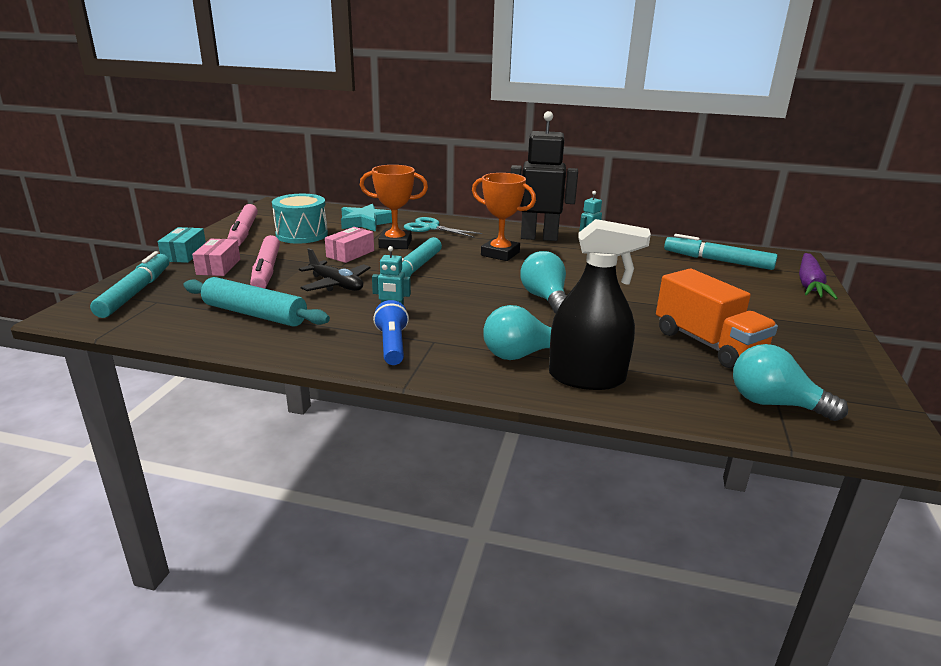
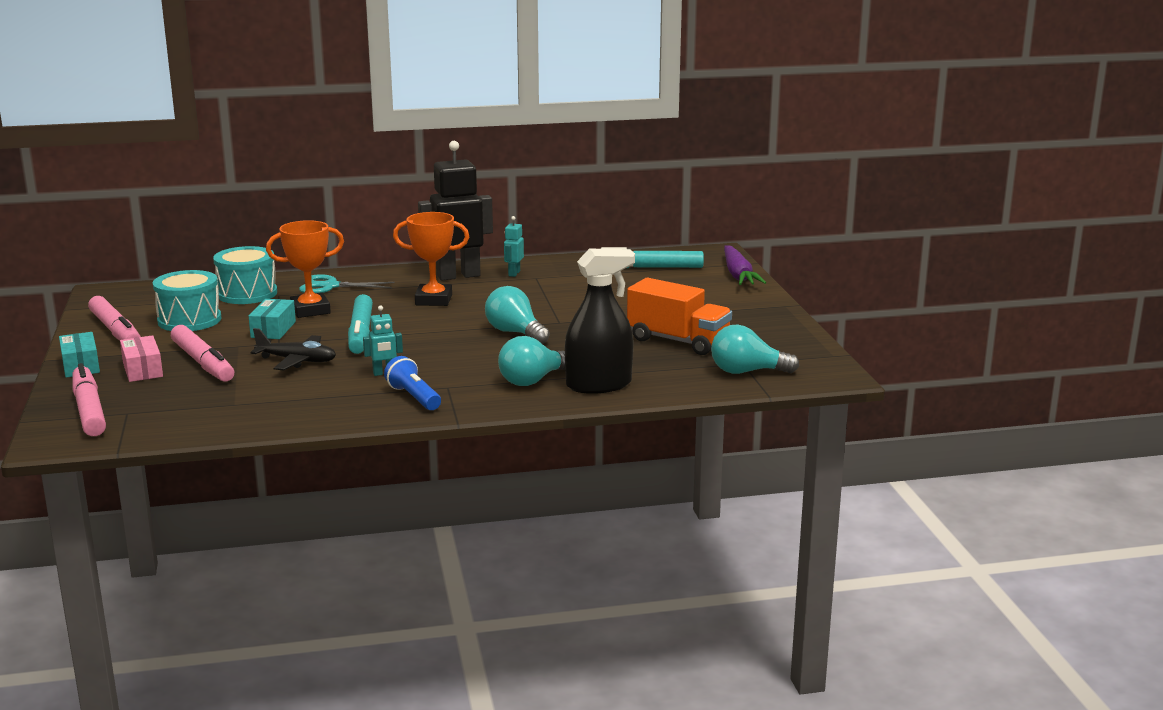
camera: 25 degrees left, 5 degrees down
turquoise marker [90,251,169,318] -> pink marker [72,363,106,436]
turquoise rolling pin [183,277,330,327] -> none
pink box [325,227,374,263] -> turquoise box [248,299,296,339]
turquoise star [341,204,392,232] -> turquoise drum [213,246,277,304]

